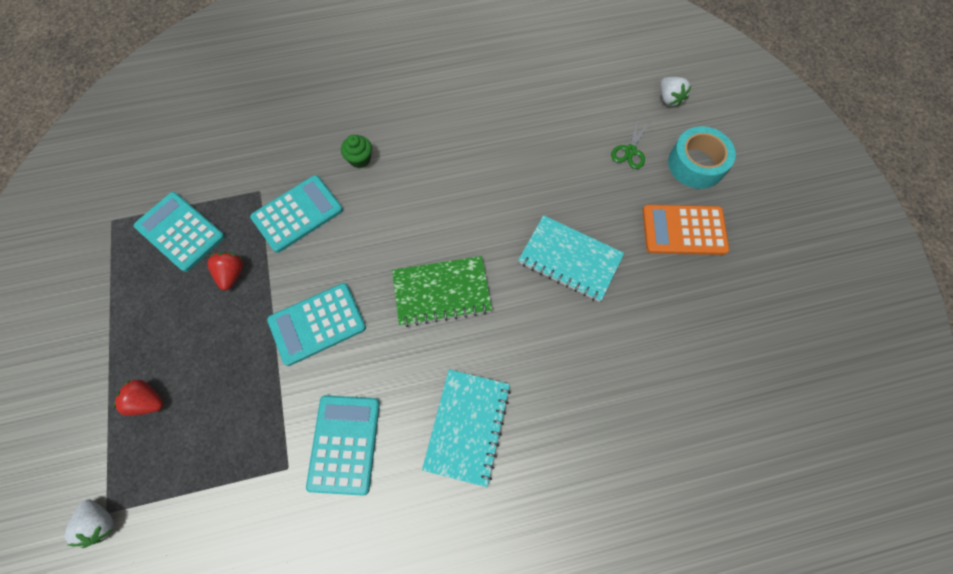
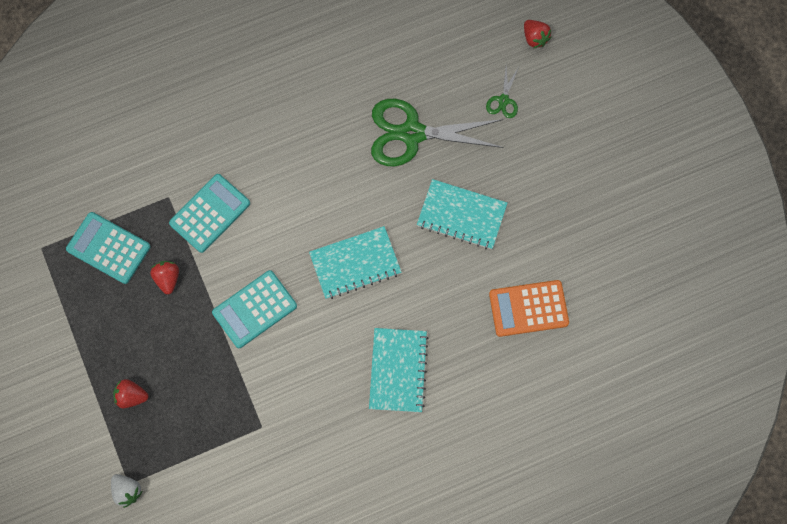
camera: 10 degrees left, 5 degrees up
turquoise calculator [306,395,380,496] -> none
green cupcake [341,135,372,168] -> none
green notebook [392,256,492,327] -> turquoise notebook [309,226,402,299]
orange calculator [642,205,729,255] -> orange calculator moved to [489,280,569,337]
white strawberry [660,77,691,107] -> red strawberry [524,20,551,48]
turquoise tape [668,126,736,189] -> none
none -> green scissors [371,99,504,166]

